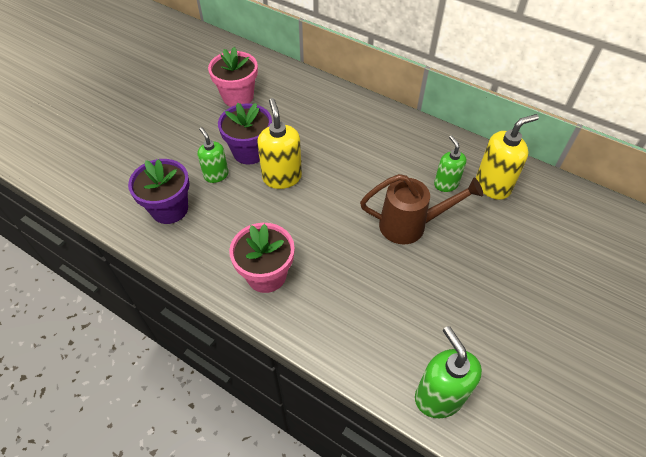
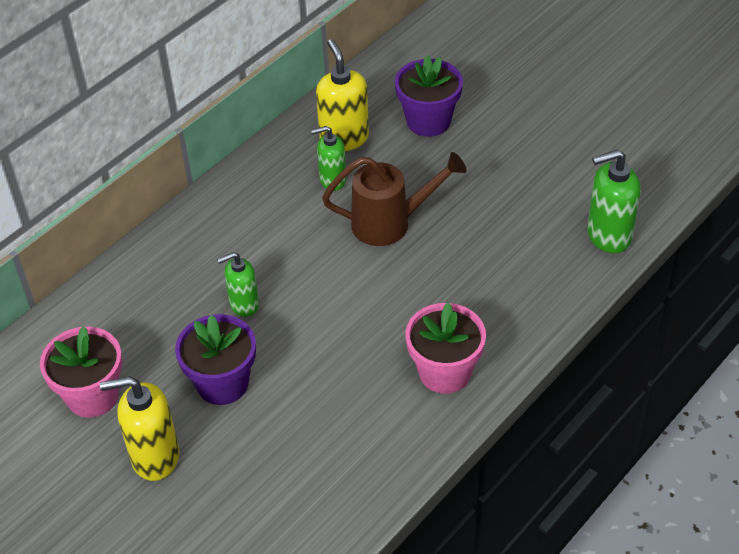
camera: 80 degrees left, 5 degrees down
purple flower pot [128,159,190,224] -> purple flower pot moved to [395,55,463,137]
green soap dispenser [198,127,229,183] -> green soap dispenser moved to [217,252,259,317]
yellow soap dispenser [257,98,302,189] -> yellow soap dispenser moved to [100,376,180,481]
brown watering can [360,174,483,244] -> brown watering can turned 75 degrees clockwise [322,152,467,246]

